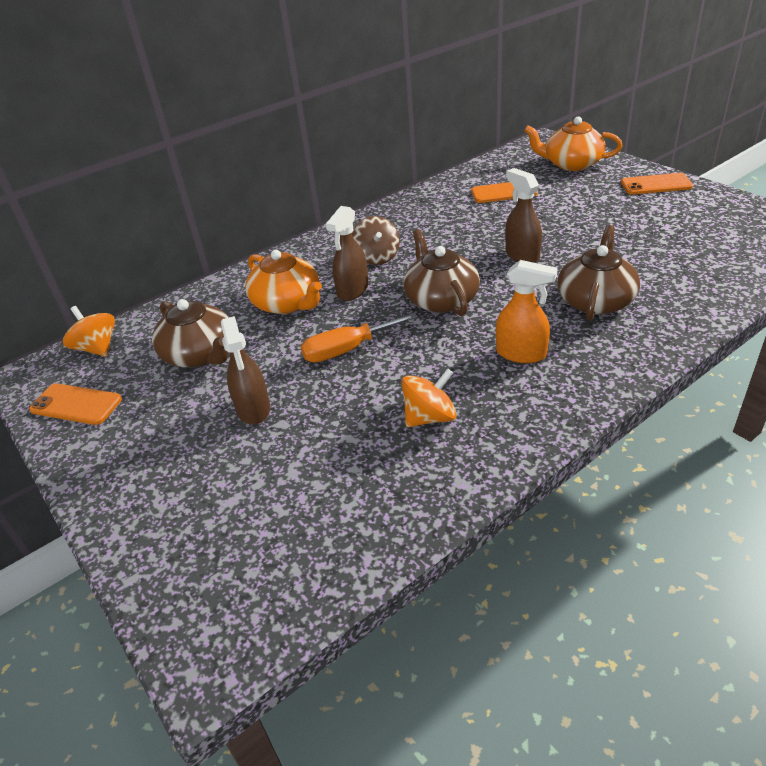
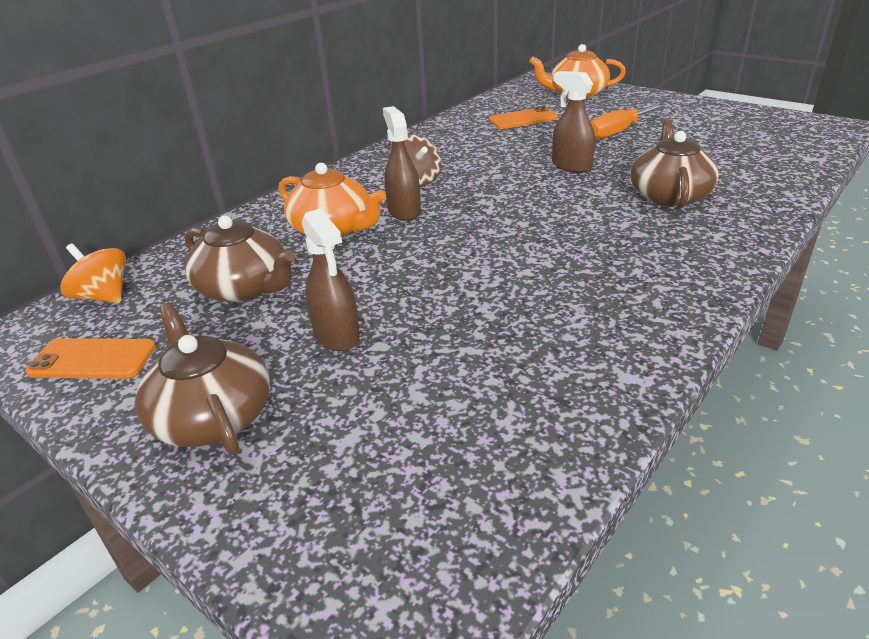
camera: 15 degrees left, 5 degrees down
orange screwdriver [301,313,418,362] -> orange screwdriver moved to [590,104,663,139]
brown spray bottle [326,206,369,301] -> brown spray bottle turned 150 degrees clockwise [383,106,421,221]
orange spinning top [402,368,457,427] -> none
brown teapot [403,229,480,316] -> brown teapot moved to [135,302,270,455]
orange spray bottle [496,260,558,363] -> none
orange phone [621,173,693,195] -> none

